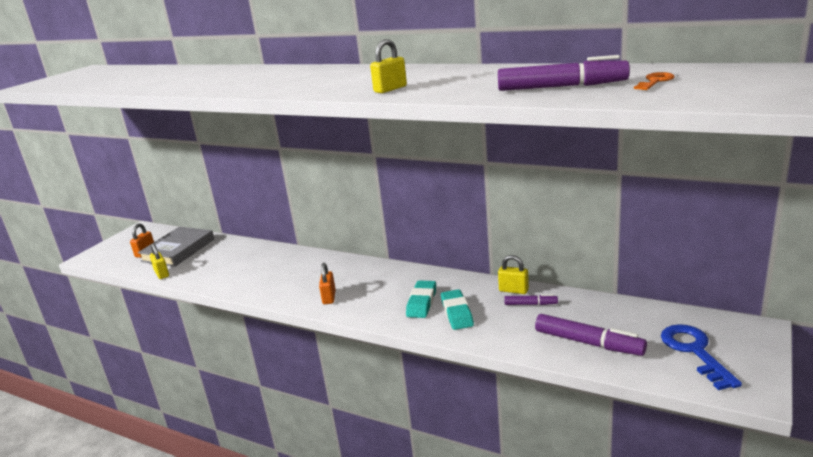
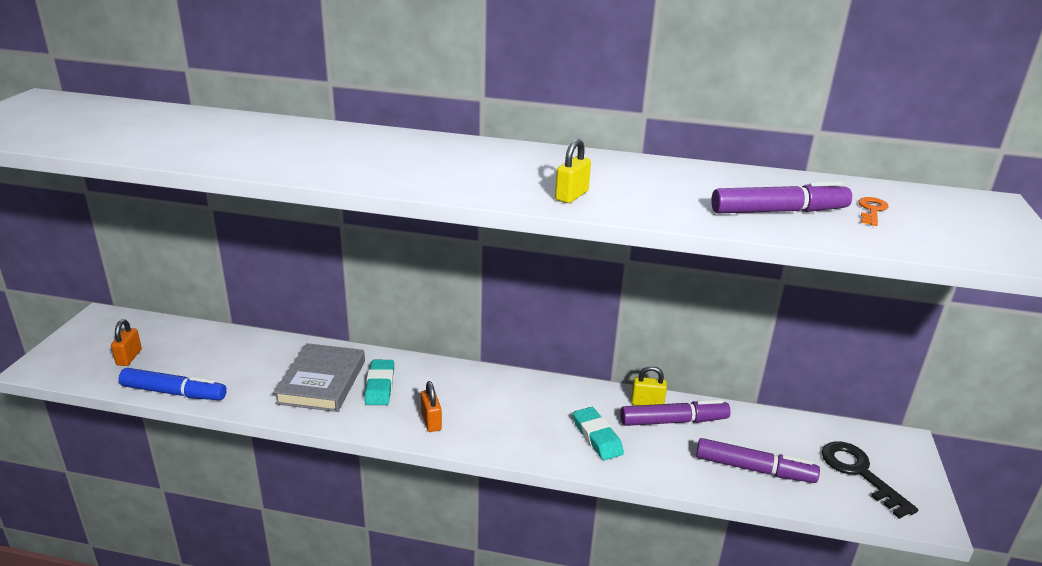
camera: 20 degrees left, 5 degrees up
grey book [138,227,214,267] -> grey book moved to [274,343,365,412]
yellow padlock [150,243,169,279] -> blue marker [119,368,227,400]
turquoise eraser [406,281,436,318] -> turquoise eraser moved to [365,360,394,405]
purple marker [504,294,558,305] -> purple marker [620,399,731,426], size x1.87
blue key [661,324,742,390] -> black key [822,441,918,519]

